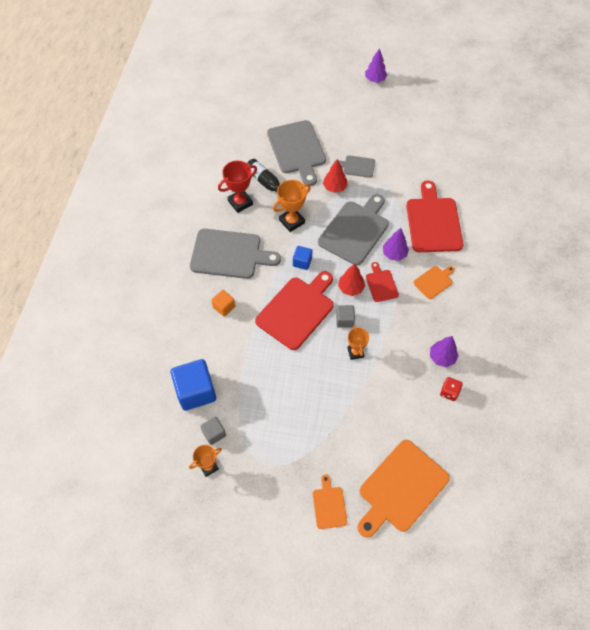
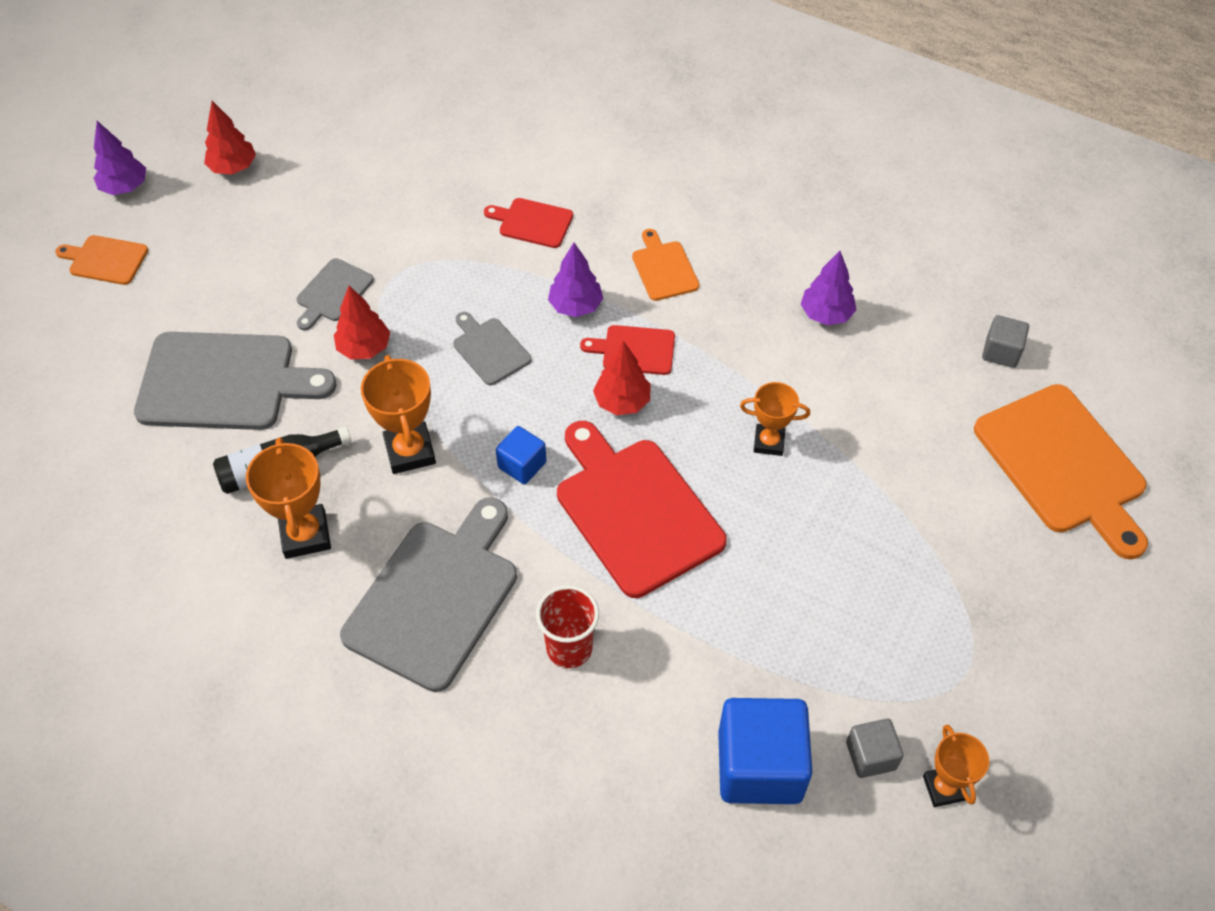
camera: 70 degrees left, 5 degrees down
orange cube [211,290,235,317] -> red cup [536,585,599,668]
red trophy [218,161,257,213] -> orange trophy [246,438,331,559]
orange cutting board [313,474,347,529] -> orange cutting board moved to [55,235,148,285]
grey cutting board [318,194,389,265] -> grey cutting board [453,312,531,385], size x0.50
grey cube [336,305,355,328] -> grey cube moved to [982,315,1029,368]
red cutting board [406,180,463,252] -> red cutting board [484,198,573,248], size x0.50
red dice [440,377,463,401] -> none
none -> red tree [204,101,256,175]

